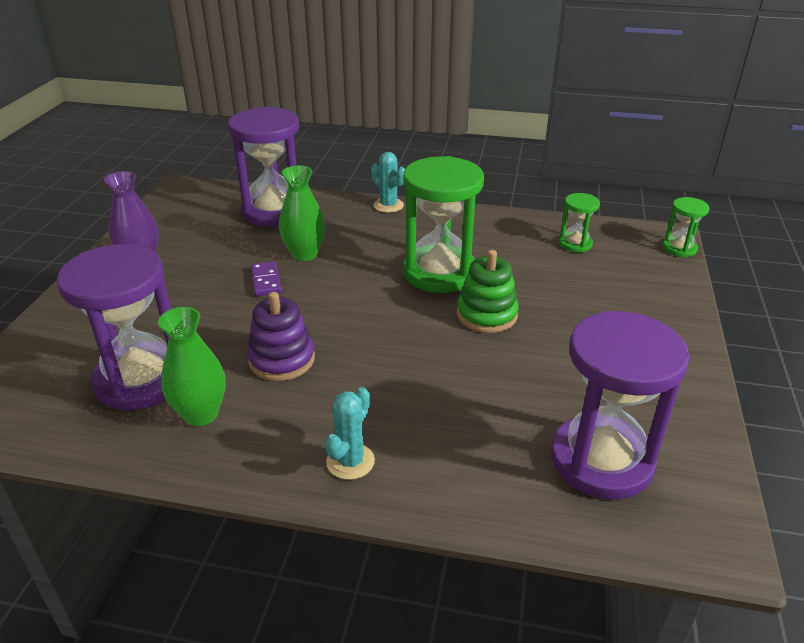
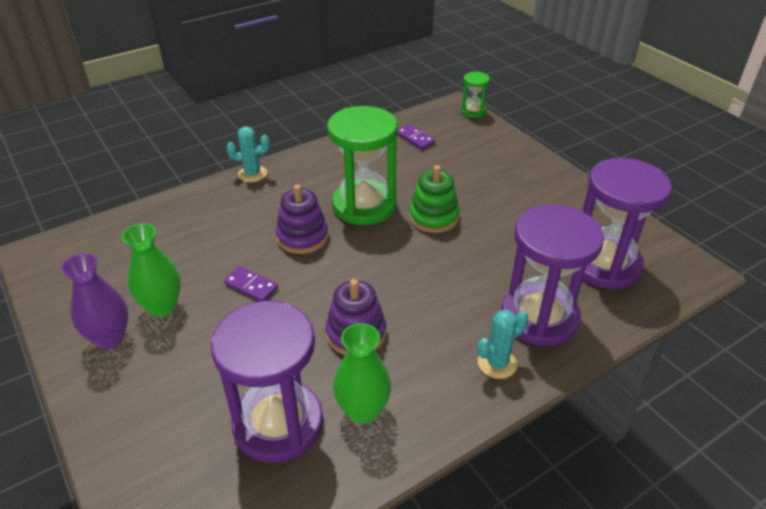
camera: 45 degrees left, 5 degrees up
purple hourglass [228,107,299,227] -> purple hourglass moved to [501,204,604,346]
green vase [279,165,325,261] -> green vase moved to [122,223,181,317]
turquoise cactus [325,387,375,480] -> turquoise cactus turned 75 degrees clockwise [477,310,528,379]
green hourglass [559,193,600,252] -> purple domino [397,124,435,150]
none -> purple stacking toy [276,184,328,254]

